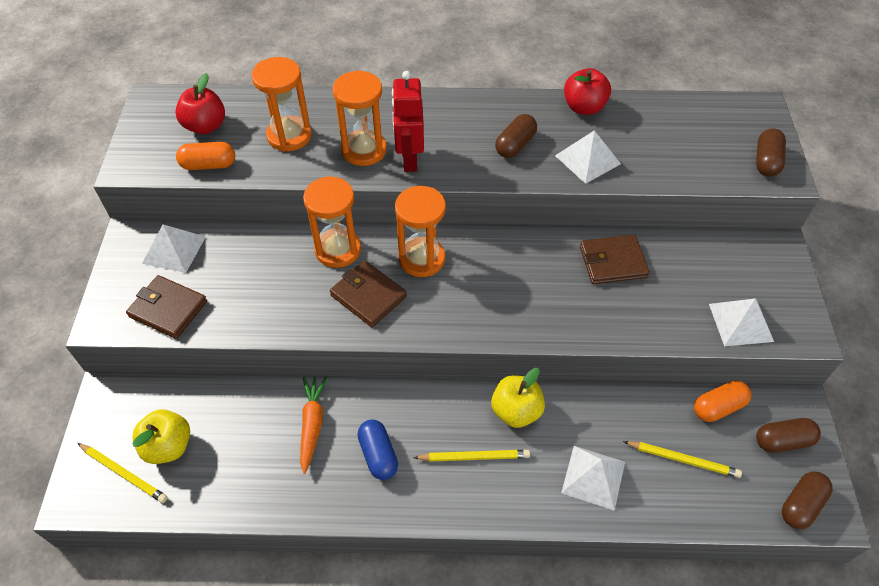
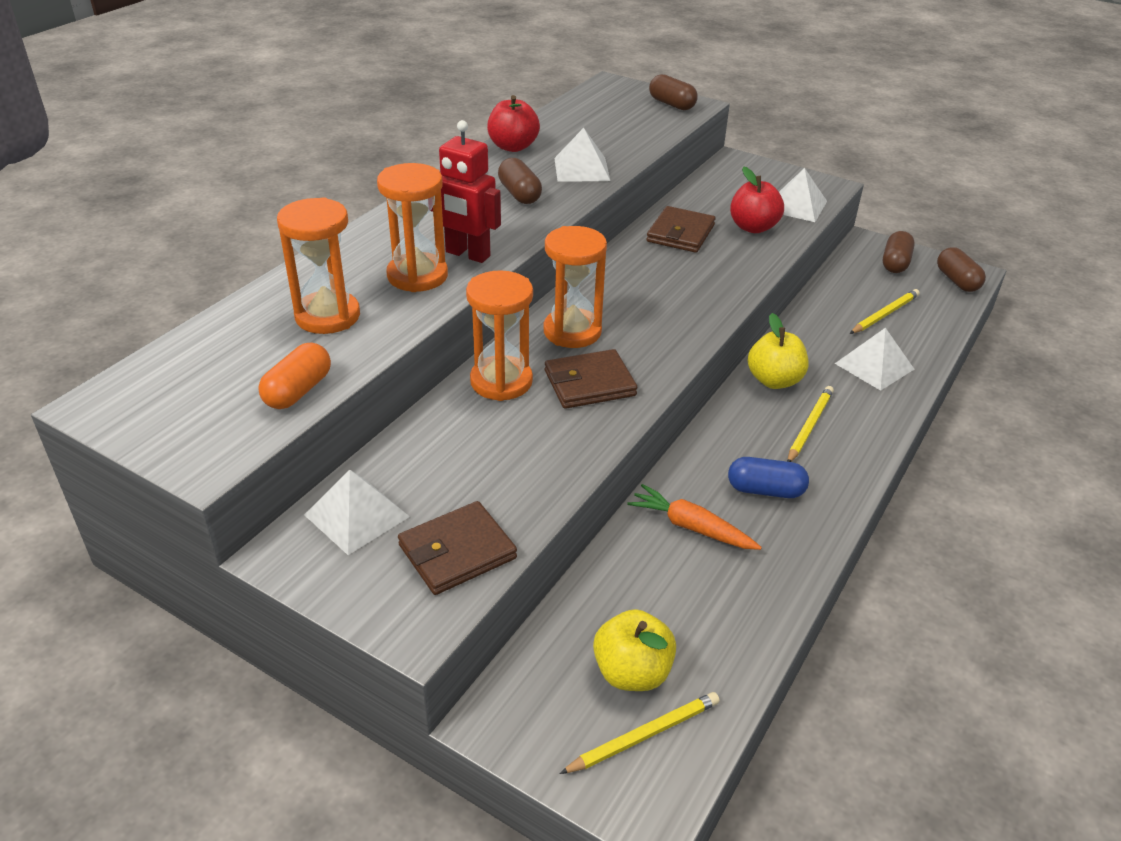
camera: 60 degrees left, 15 degrees down
red apple [175,73,225,134] -> red apple moved to [730,166,784,233]
orange capsule [694,380,751,422] -> none

